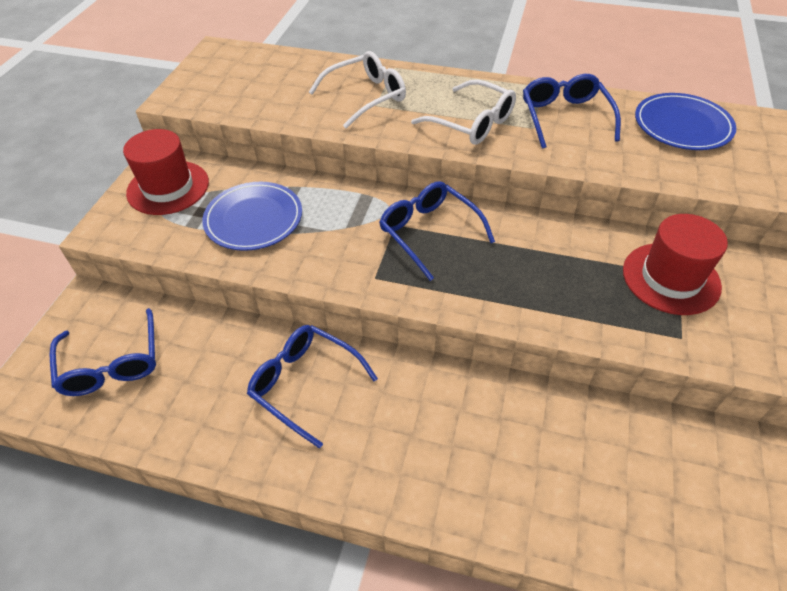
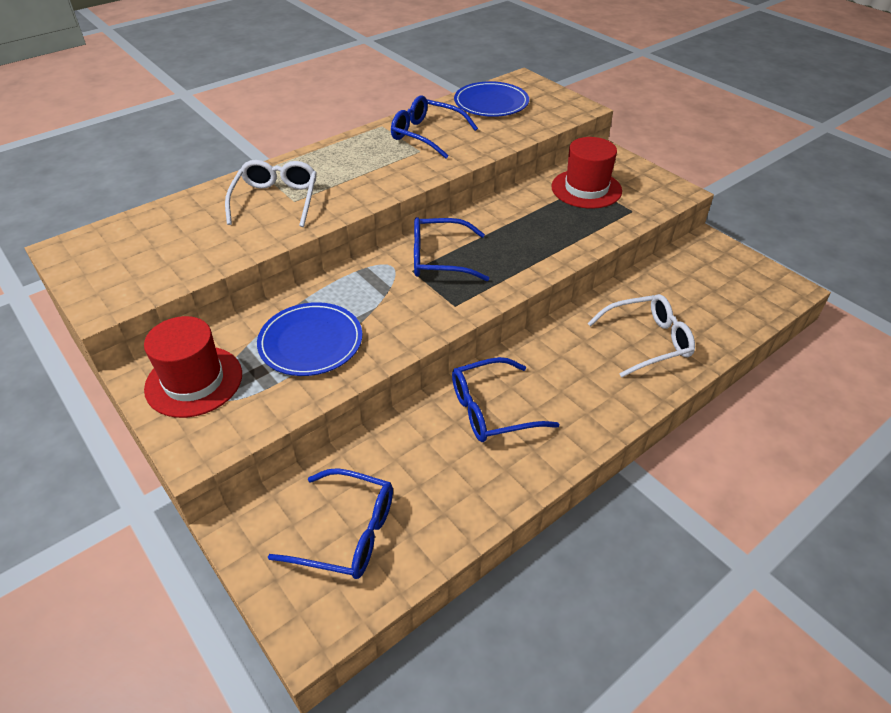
camera: 55 degrees left, 5 degrees down
white glasses [411,79,516,145] -> white glasses moved to [587,294,695,377]

